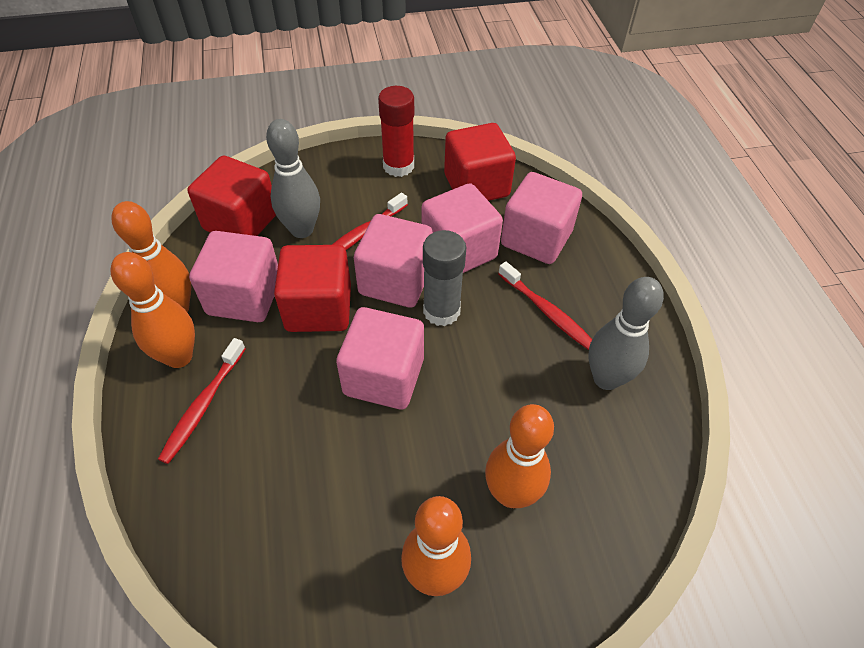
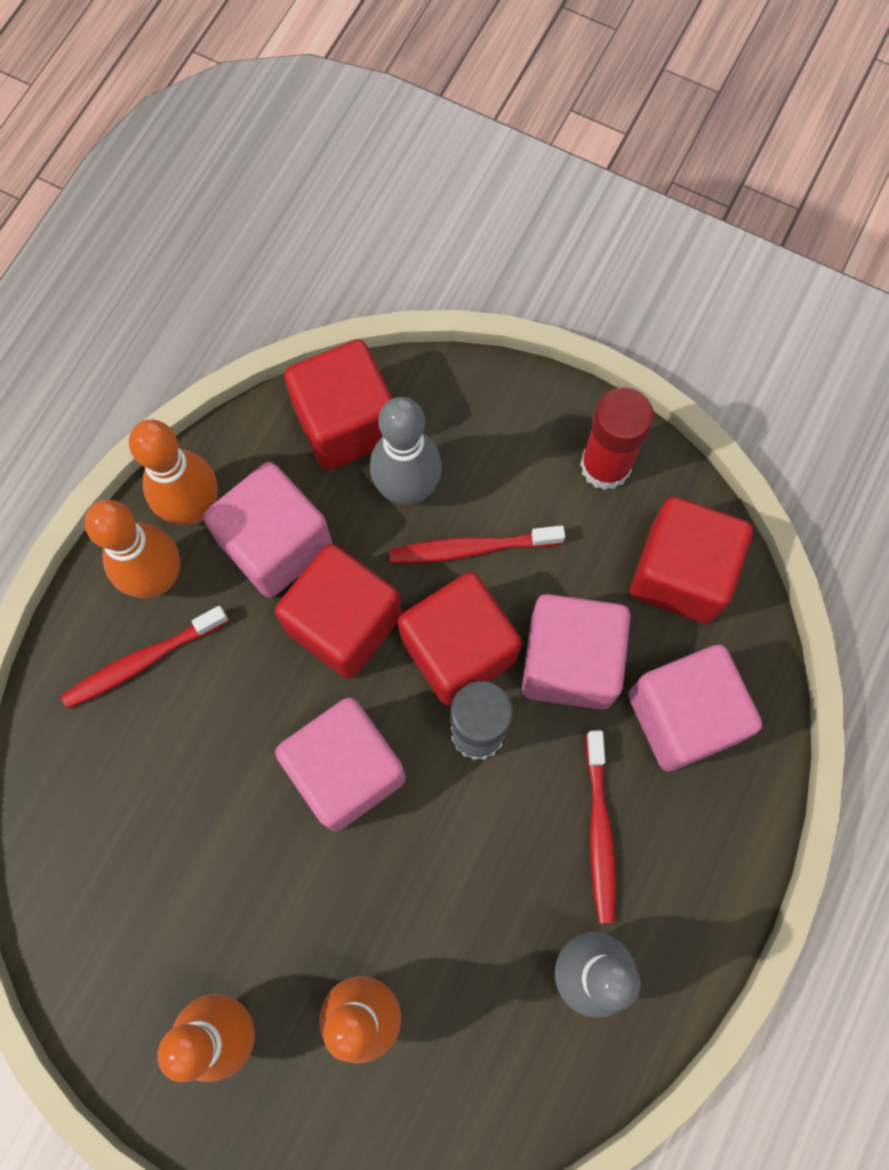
camera: 40 degrees right, 20 degrees up
pink cube [354,214,433,308] -> red cube [398,572,522,706]

